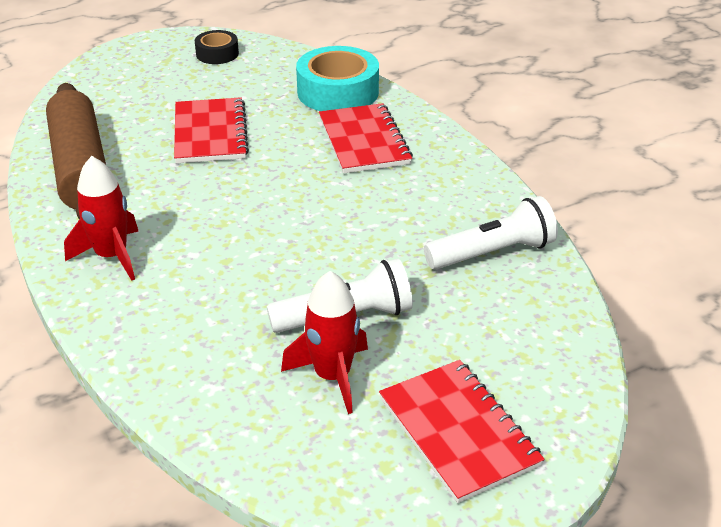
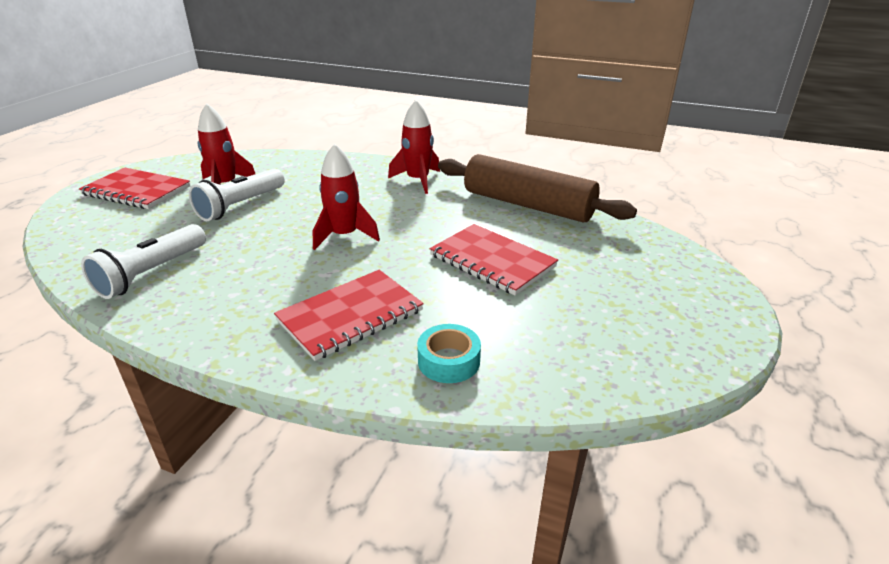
camera: 140 degrees right, 5 degrees down
black tape [195,30,239,64] -> none
turquoise tape [296,46,379,111] -> turquoise tape [417,324,481,383], size x0.55
red notebook [319,103,413,173] -> red notebook turned 75 degrees counterclockwise [274,270,424,361]
none -> red rocket [313,143,380,250]

